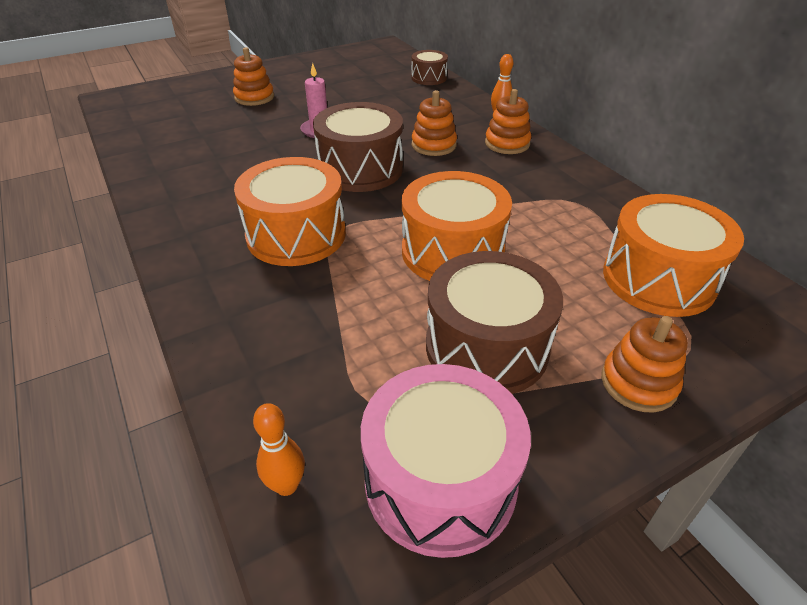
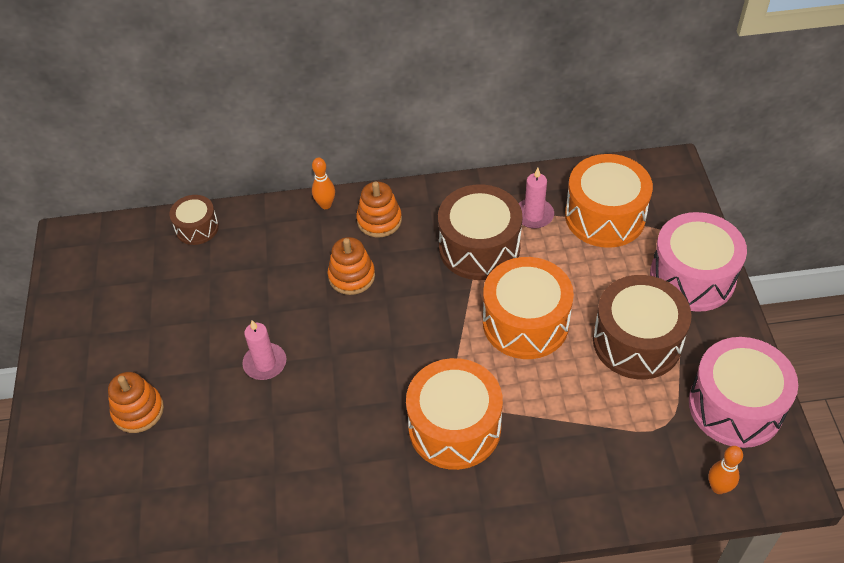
camera: 65 degrees left, 10 degrees up
brown drum [313,102,403,192] -> brown drum moved to [438,184,522,280]
orange stacking toy [601,316,688,413] -> pink drum [650,212,747,312]
none -> pink candle [519,168,554,229]

